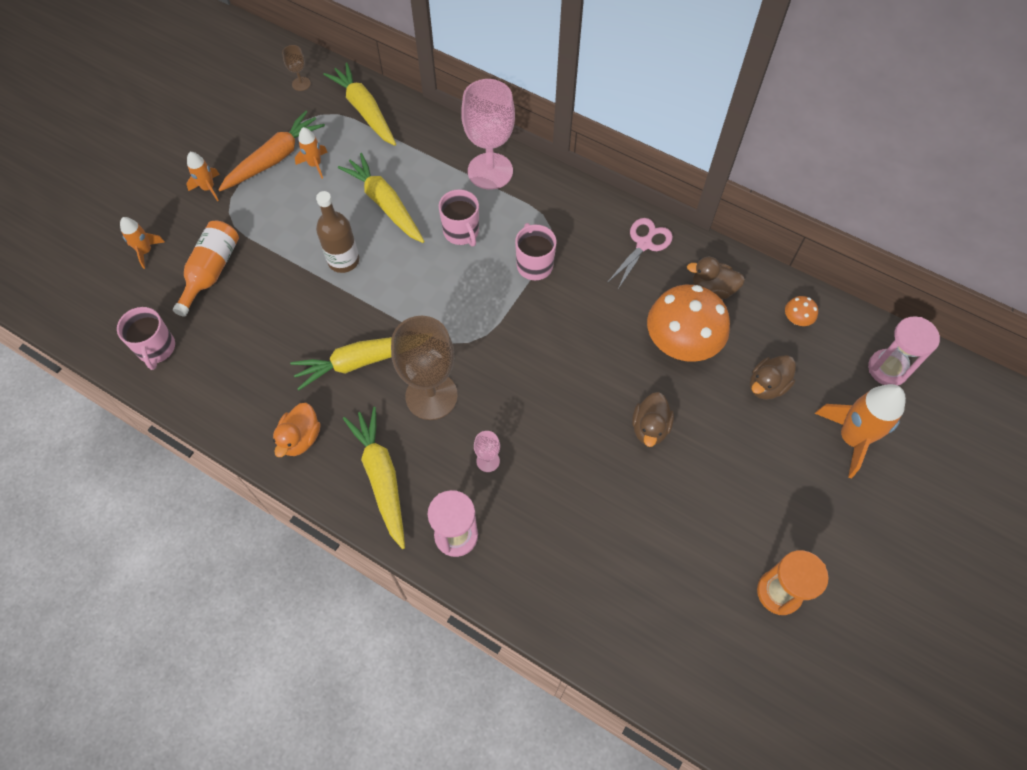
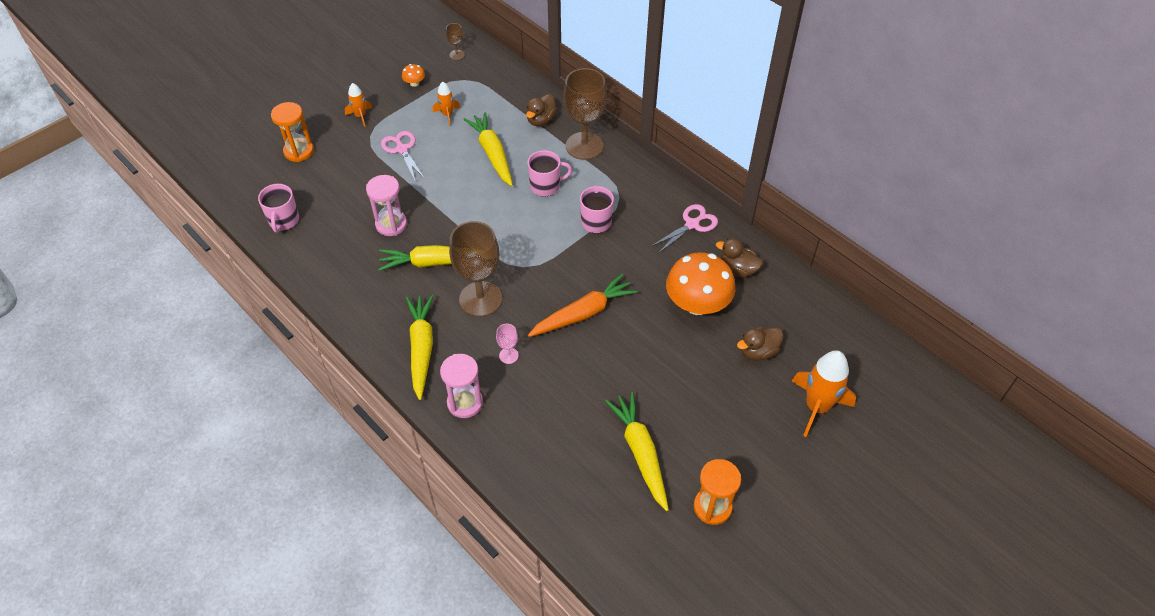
camera: 15 degrees right, 10 degrees down
orange rocket [120,217,165,269] -> orange hourglass [271,102,314,162]
orange bottle [173,220,239,317] -> none
orange carrot [218,111,325,191] -> orange carrot moved to [528,274,638,337]
orange duck [273,403,320,457] -> none
brown bottle [316,191,359,273] -> none
yellow carrot [323,63,396,146] -> yellow carrot moved to [605,392,669,511]
pink mug [439,189,479,247] -> pink mug turned 90 degrees counterclockwise [527,150,572,197]
pink goblet [461,79,515,190] -> brown goblet [563,68,607,160]
brown duck [632,392,674,447] -> brown duck moved to [526,94,557,126]
orange mushroom [785,296,818,326] -> orange mushroom moved to [402,64,425,87]
pink hourglass [868,316,940,385] -> pink hourglass moved to [366,175,407,236]
none -> pink scissors [381,131,425,180]

